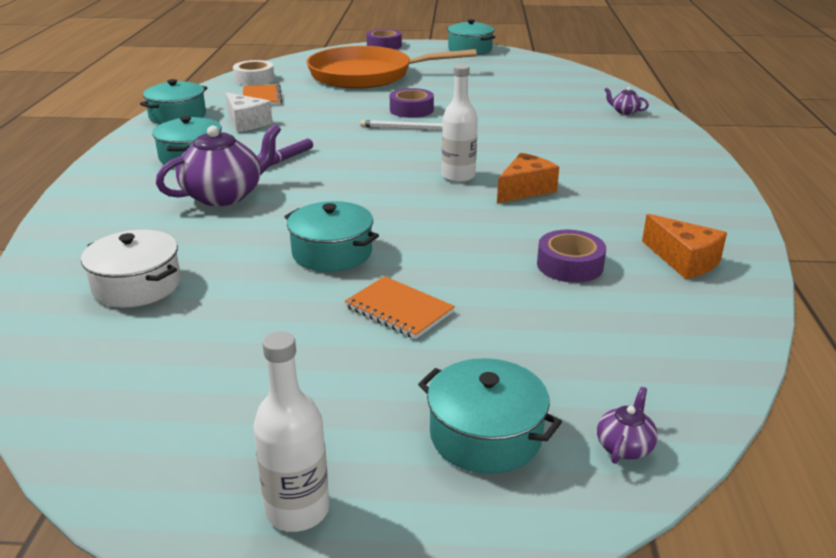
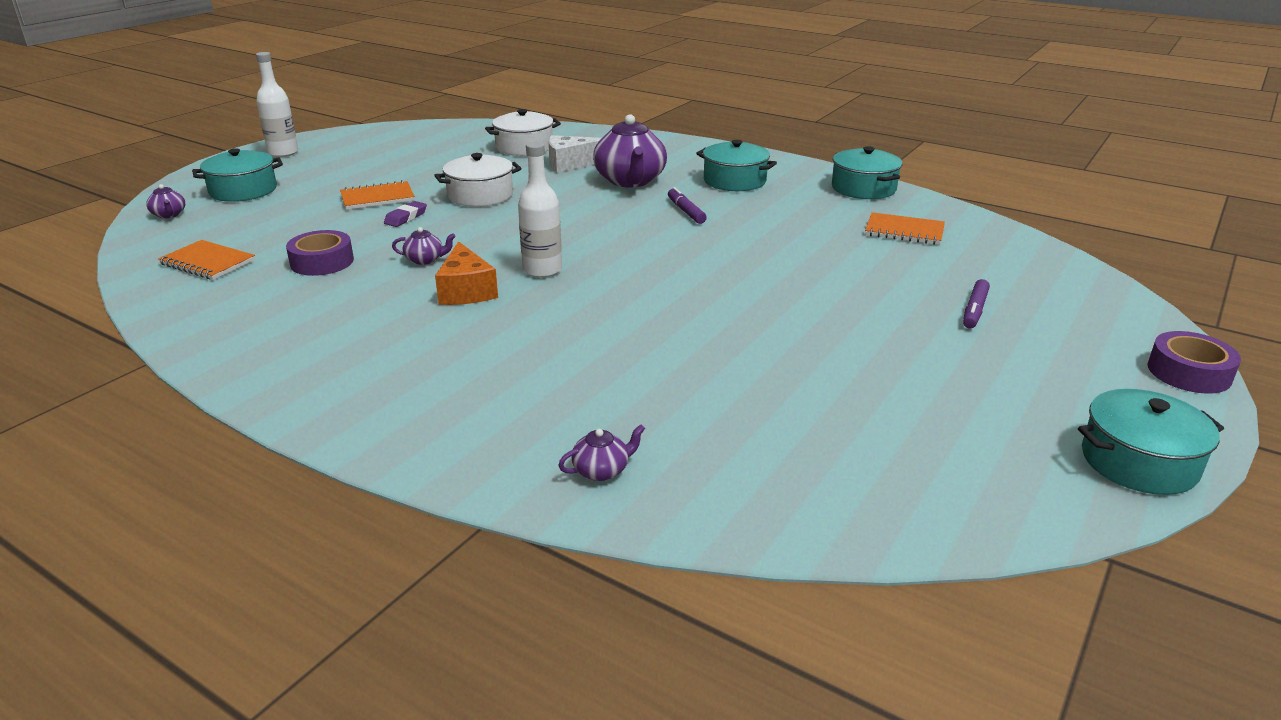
camera: 120 degrees right, 0 degrees up
white cheese [225,92,273,132] -> white cheese moved to [549,135,602,173]
white tape [233,60,275,86] -> none
turquoise pot [284,201,379,272] -> white pot [434,153,521,207]
orange pan [307,46,477,89] -> purple marker [963,279,990,328]
white pencil [360,120,443,130] -> none
purple tape [390,88,434,118] -> none
orange cheese [642,214,727,279] -> none
none -> orange notebook [158,240,255,280]
none -> purple eraser [384,201,427,227]
none -> purple teapot [392,227,456,265]

